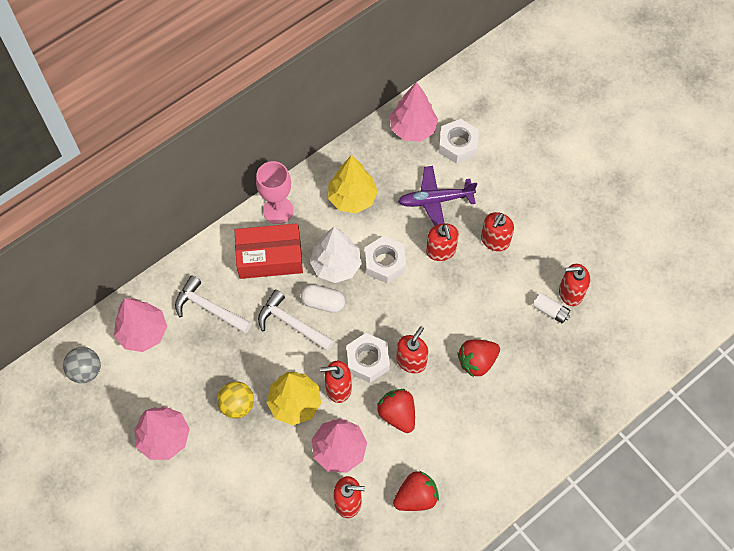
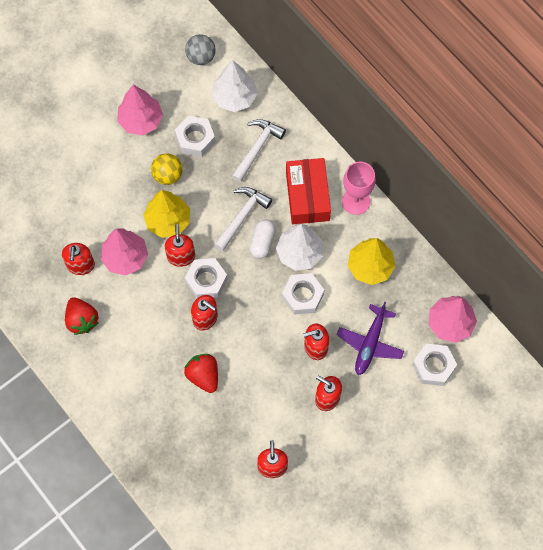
camera: 90 degrees right, 5 degrees up
pink tree [114,298,167,352] -> white tree [212,60,257,112]
red strawberry [377,389,415,433] -> none
purple plane [398,166,477,226] -> purple plane turned 150 degrees counterclockwise [337,302,404,375]
white battery [533,293,571,324] -> none
none -> white nut [175,116,215,157]

